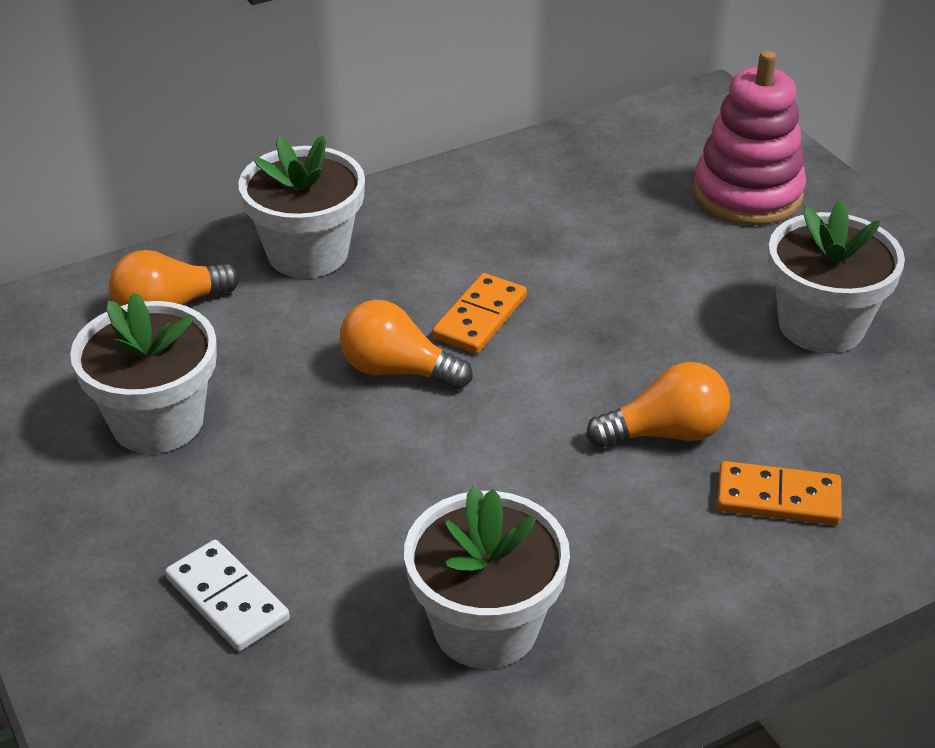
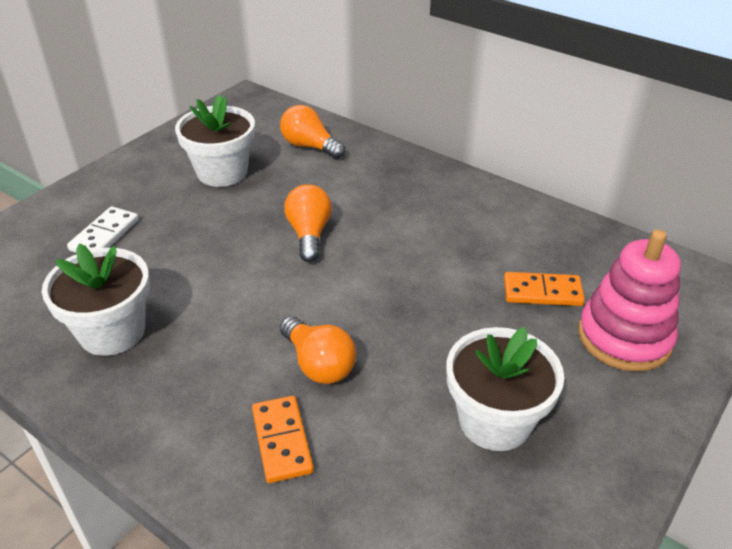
camera: 65 degrees right, 0 degrees up
white flower pot [238,136,365,278] -> none
orange domino [432,273,527,354] -> orange domino moved to [504,272,585,306]

